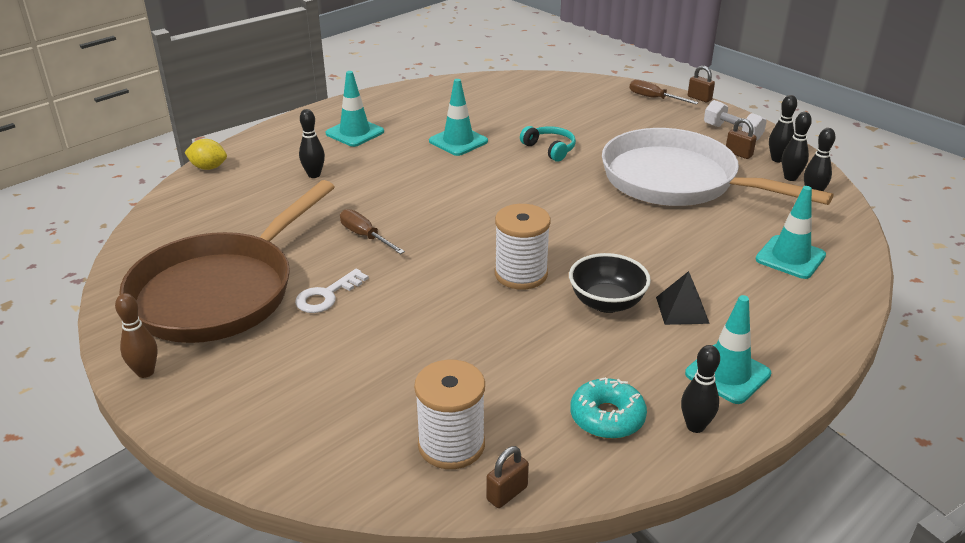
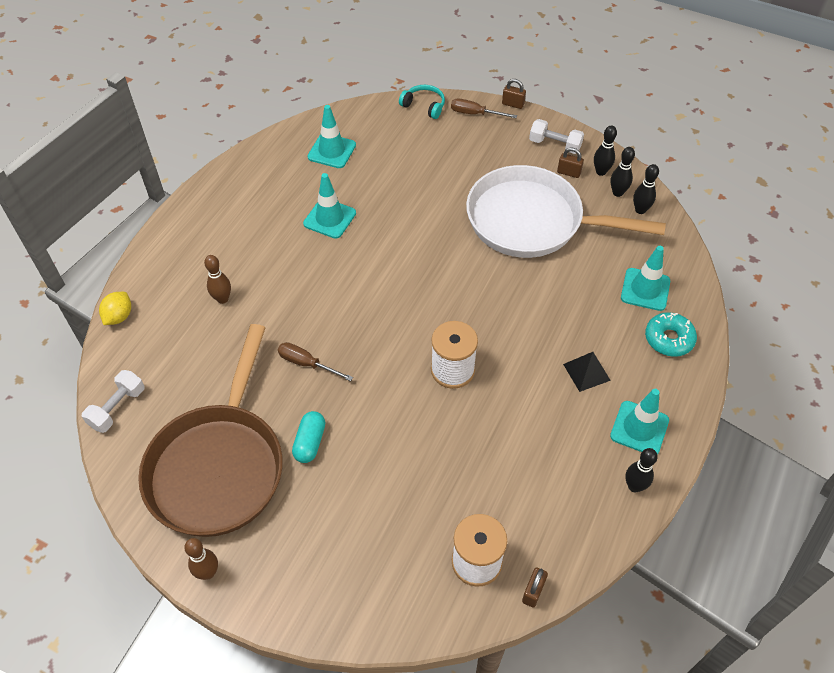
camera: 20 degrees left, 20 degrees up
yellow lemon [184,139,227,170] -> yellow lemon turned 60 degrees counterclockwise [99,292,131,325]
white key [295,269,369,313] -> turquoise capsule [292,411,325,463]
black bowling pin [299,109,325,178] -> brown bowling pin [204,255,231,304]
turquoise traffic cone [326,71,384,147] -> turquoise traffic cone moved to [308,105,356,168]
turquoise headphones [520,126,576,162] -> turquoise headphones moved to [399,85,445,119]
black bowl [569,253,651,313] -> none
turquoise donut [570,377,647,439] -> turquoise donut moved to [645,312,697,357]
none -> white dumbbell [82,370,145,433]

